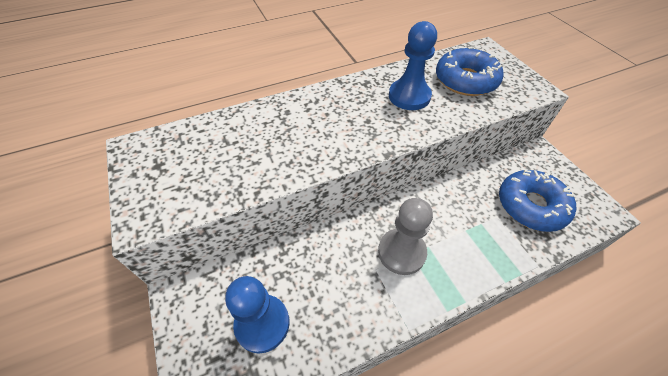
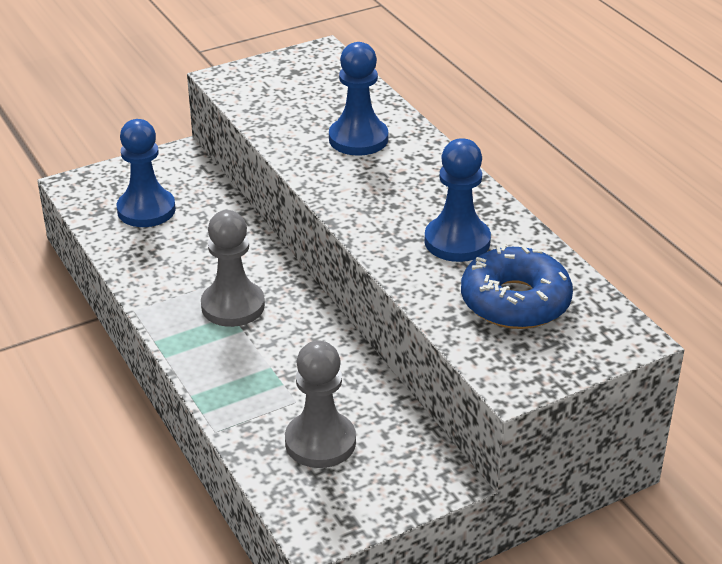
camera: 85 degrees right, 15 degrees down
blue donut [499,170,576,232] -> grey pawn [285,340,356,468]
none -> blue pawn [329,42,388,156]

